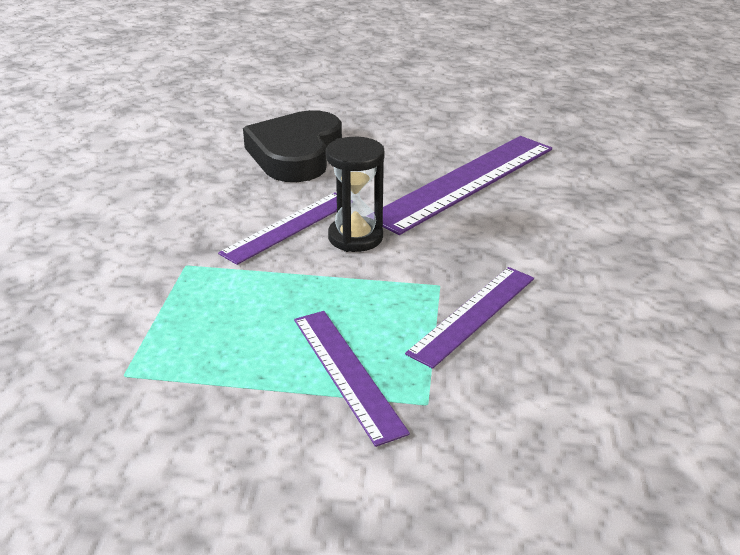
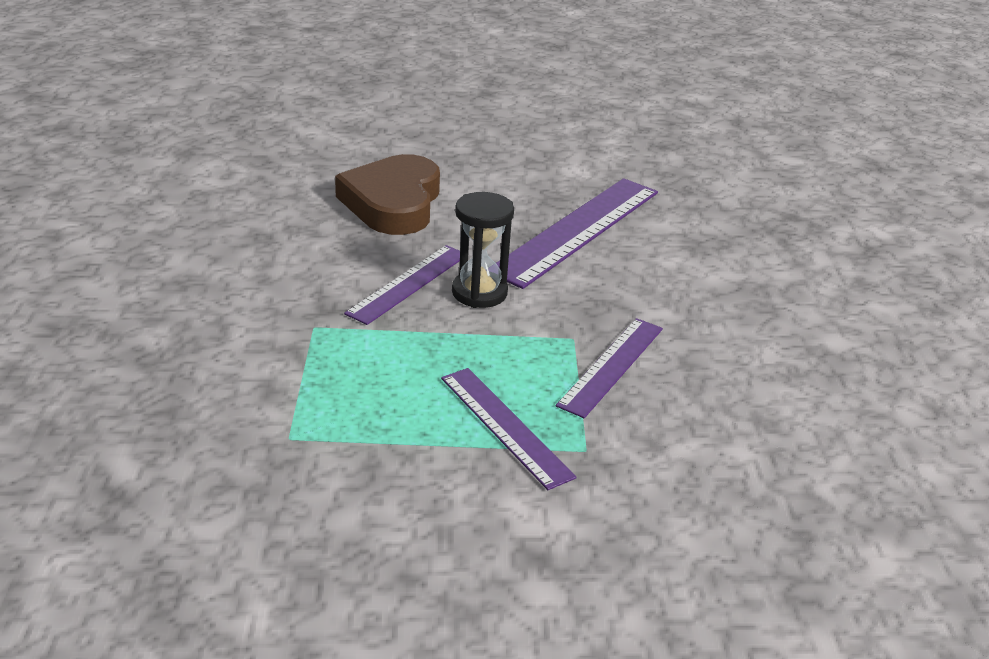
camera: 10 degrees left, 0 degrees up
black heart [243,110,342,182] -> brown heart [335,154,440,235]

